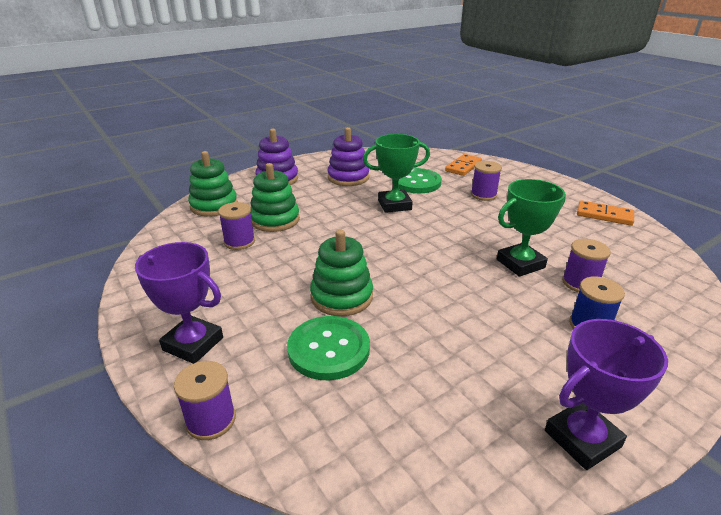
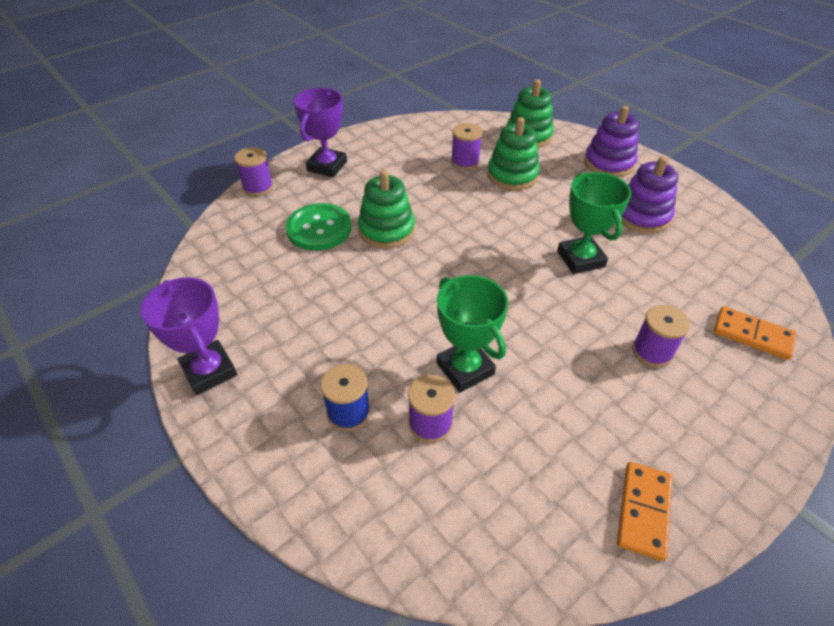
camera: 85 degrees right, 15 degrees up
green button [392,168,442,193] -> none

